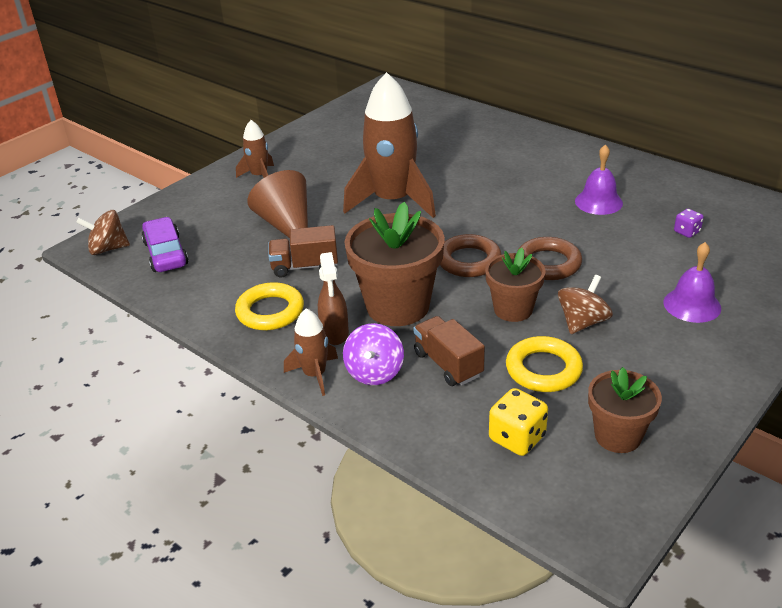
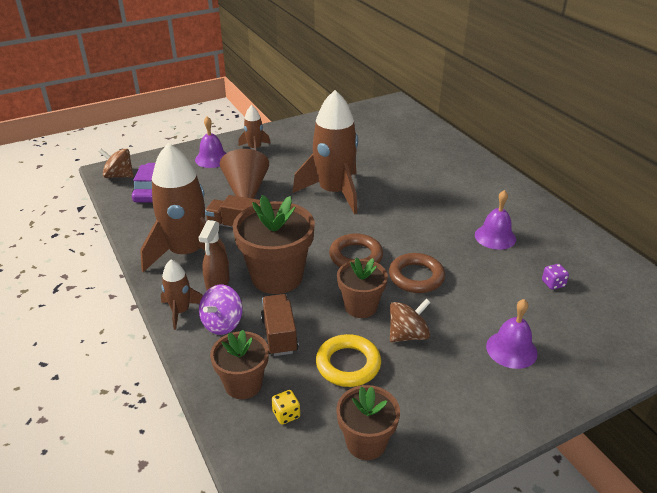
camera: 20 degrees right, 0 degrees up
yellow ring [235,282,304,330] -> brown rocket [140,143,229,272]
yellow dice [489,388,548,456] -> yellow dice [271,390,300,424], size x0.60
none -> purple bell [195,116,226,168]
none -> brown flower pot [210,330,269,399]

